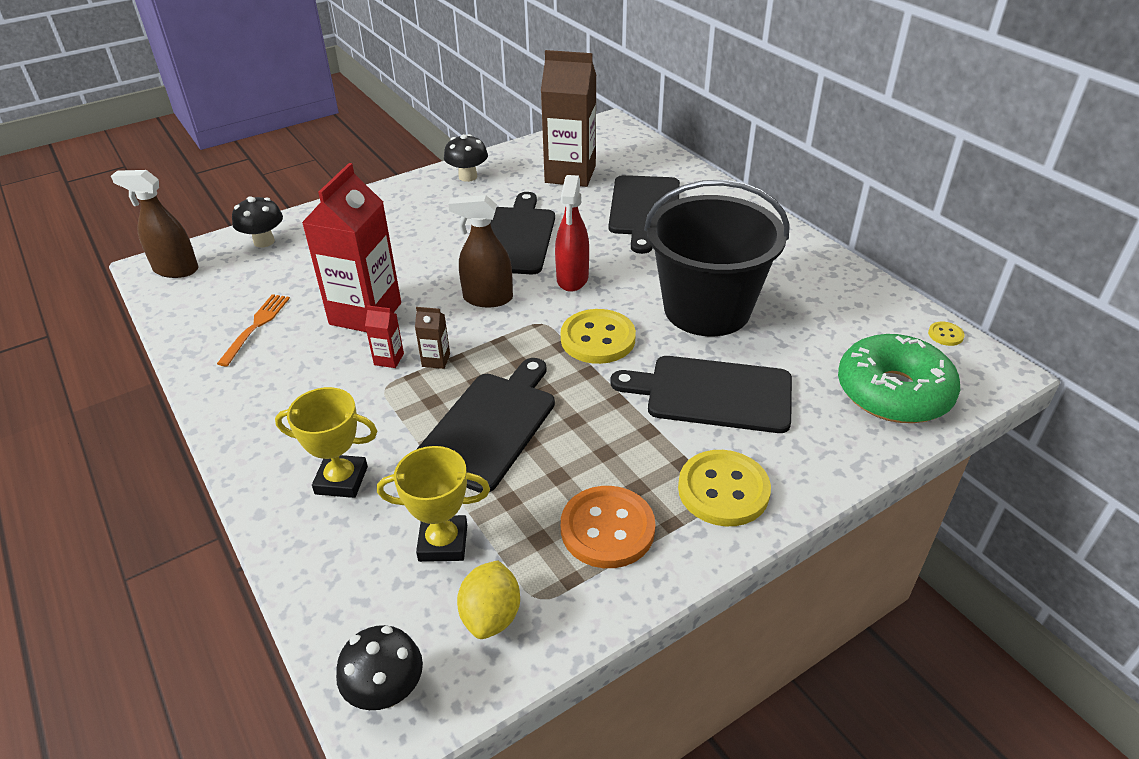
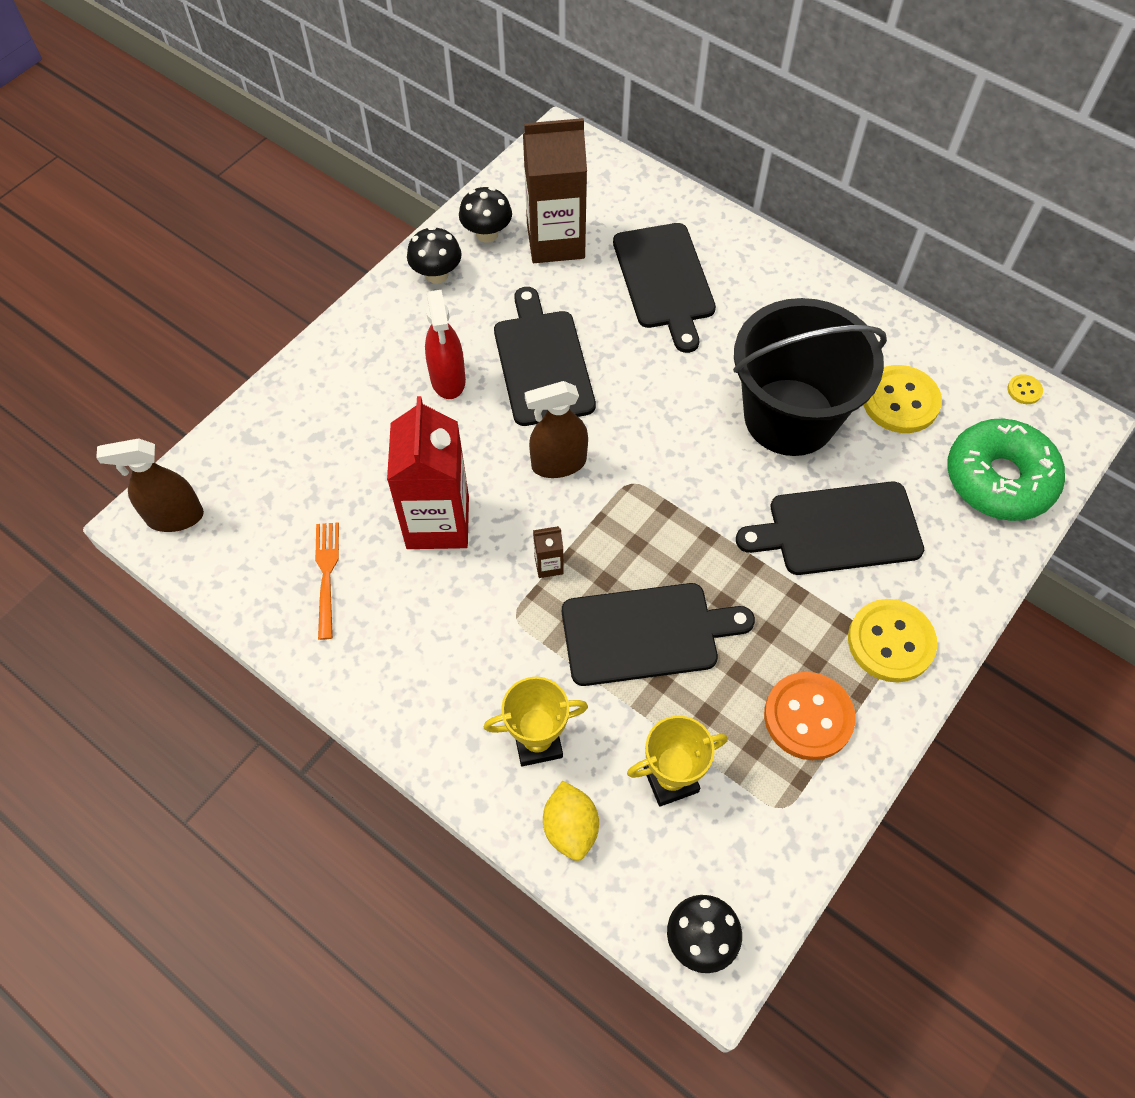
camera: 20 degrees left, 20 degrees up
black mushroom [232,196,283,248] -> black mushroom moved to [459,187,512,243]
red carton [365,305,404,368] -> none
black cutting board [416,358,555,493] -> black cutting board turned 75 degrees clockwise [562,583,755,686]
yellow lemon [457,560,520,639] -> yellow lemon moved to [543,781,599,861]
red spray bottle [555,175,589,292] -> red spray bottle moved to [425,290,466,399]
yellow button [561,309,636,364] -> yellow button moved to [863,365,942,433]

